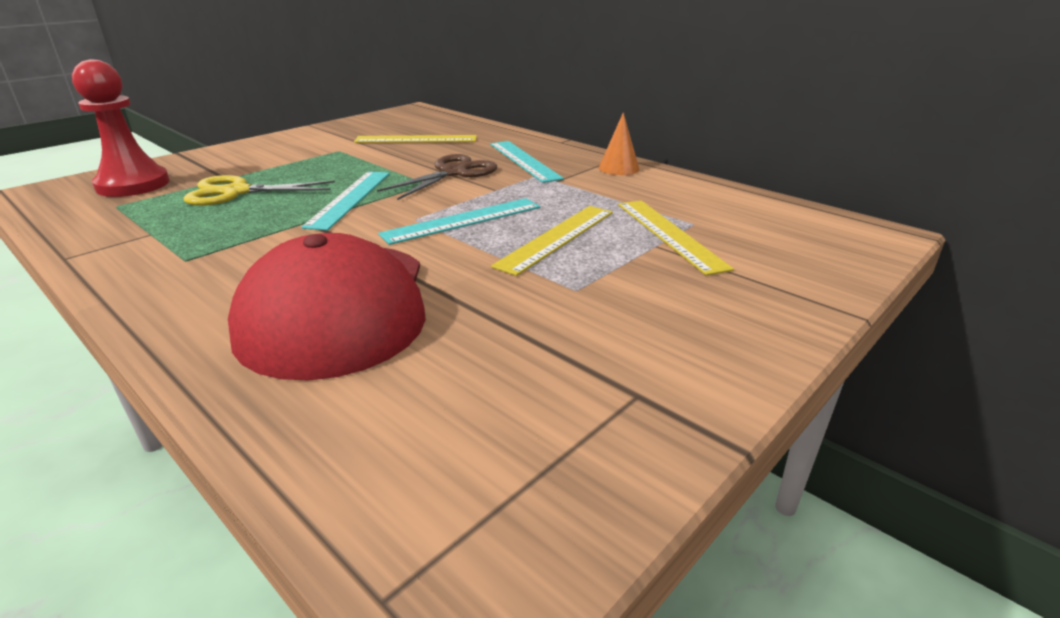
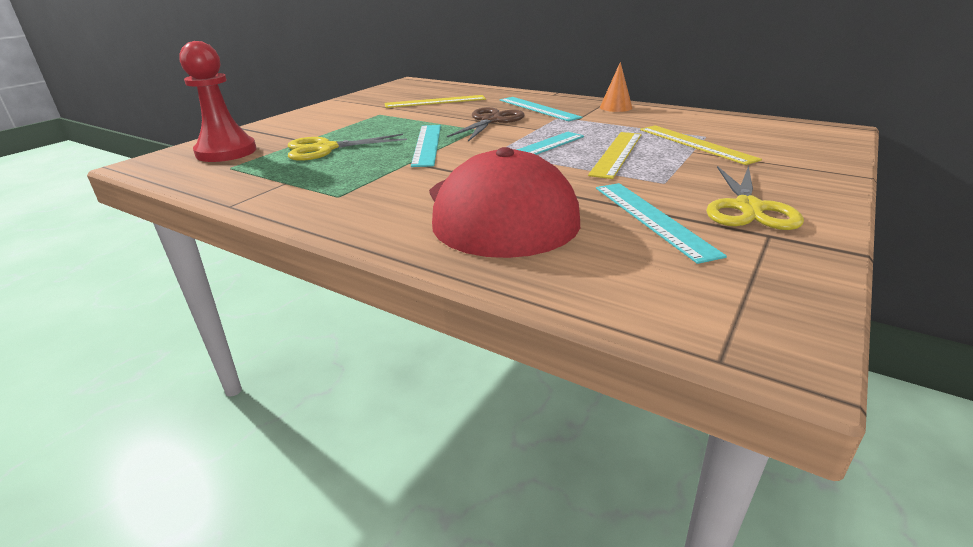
camera: 10 degrees left, 0 degrees up
none -> turquoise ruler [596,183,727,264]
none -> yellow scissors [706,166,804,230]

